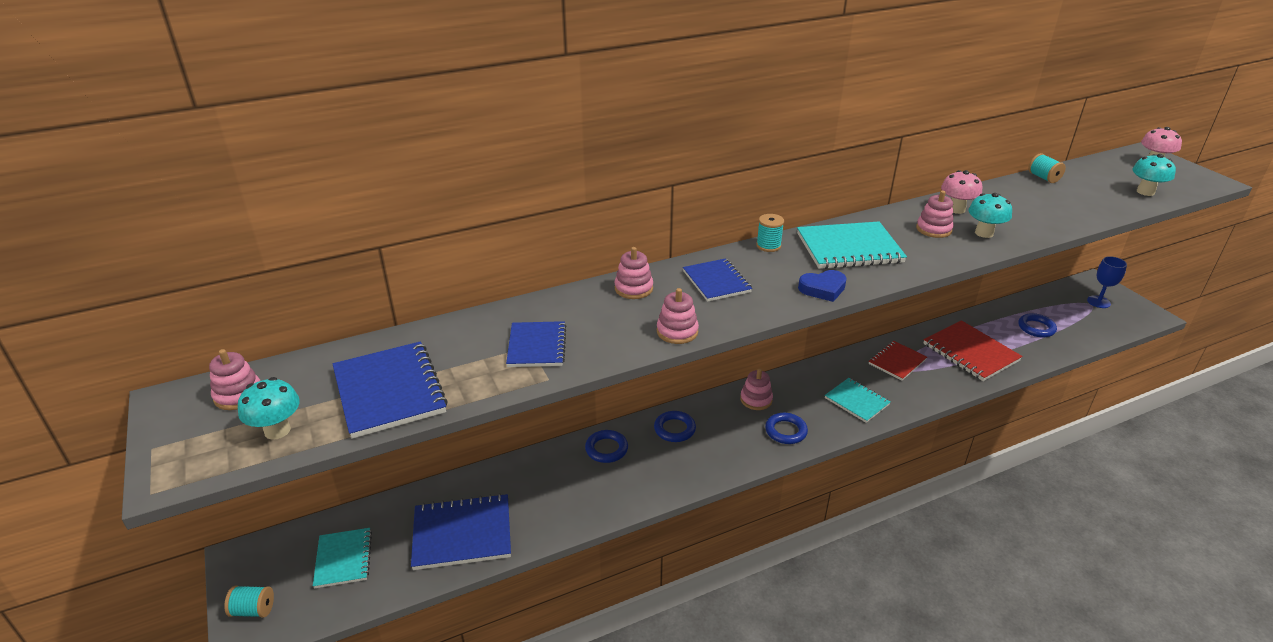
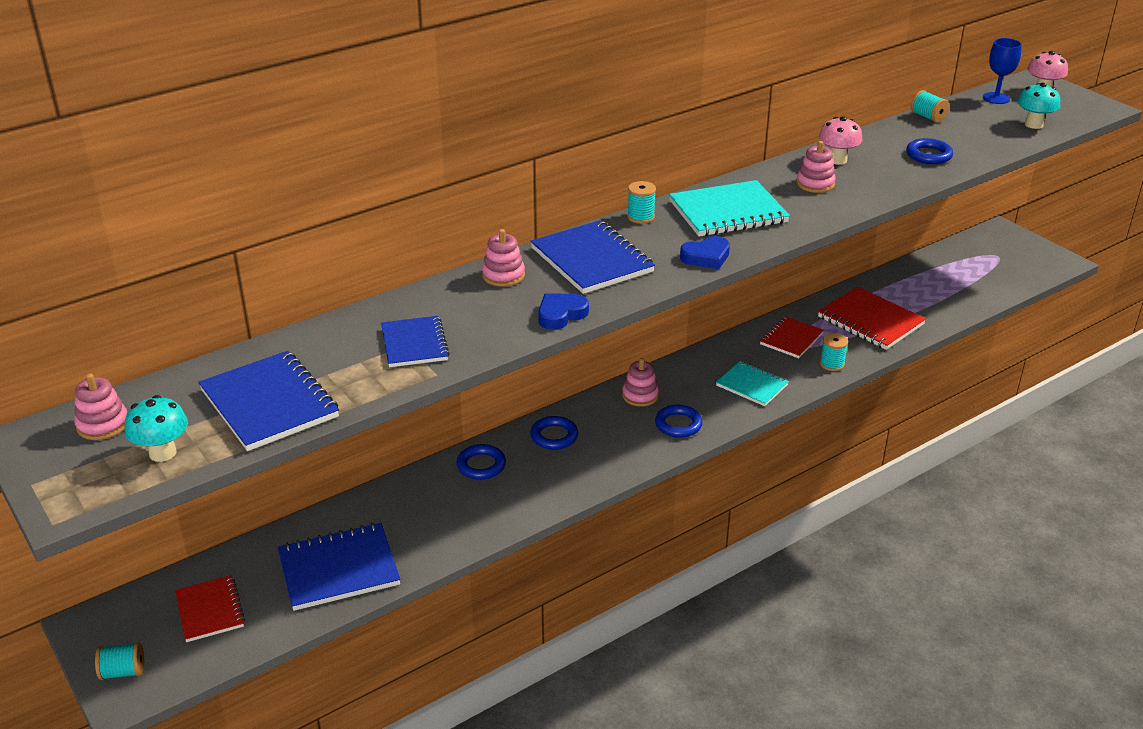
camera: 10 degrees left, 0 degrees up
turquoise notebook [313,528,372,588] -> red notebook [175,575,245,642]
pink stacking toy [657,288,699,344] -> blue heart [538,293,589,330]
blue notebook [683,258,752,302] -> blue notebook [531,220,655,294], size x1.56
turquoise mushroom [968,193,1012,238] -> none
blue ring [1018,313,1057,337] -> blue ring moved to [906,138,953,164]
blue goblet [1087,256,1127,308] -> blue goblet moved to [983,38,1022,104]
none -> turquoise spool [820,333,848,371]

